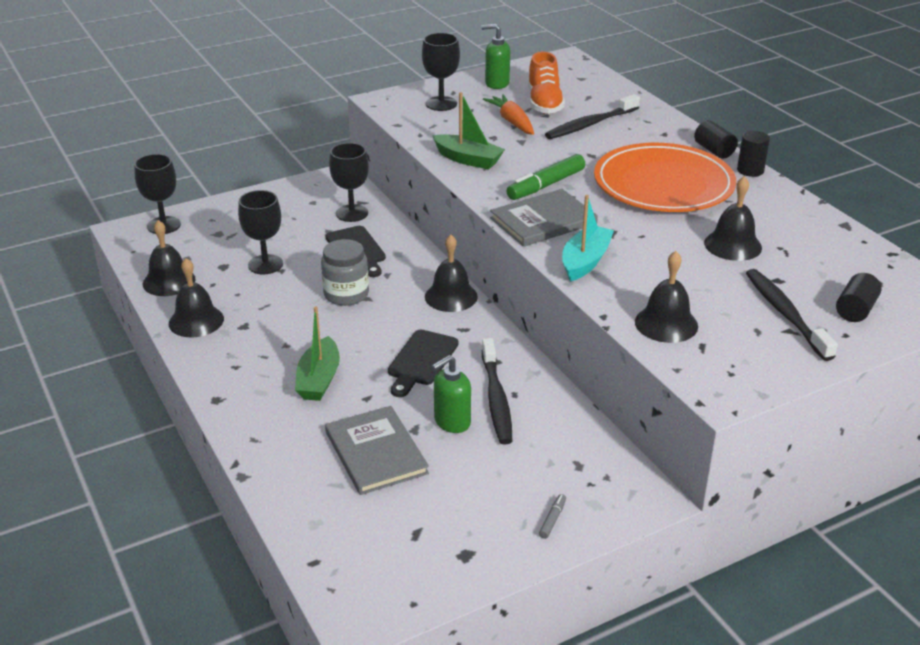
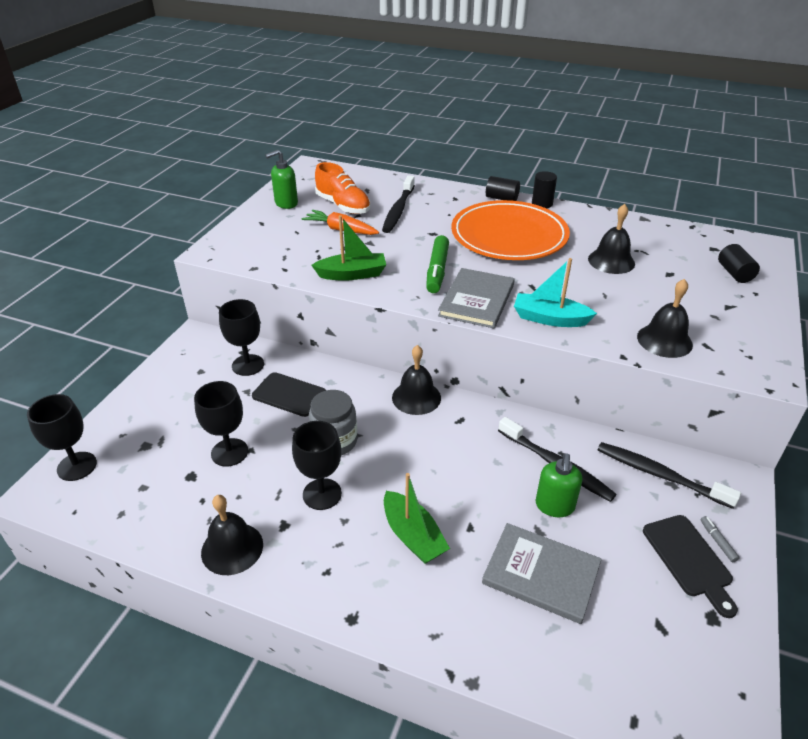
camera: 40 degrees left, 5 degrees up
black bell [143,220,196,296] -> none
black cutting board [388,330,458,397] -> black cutting board moved to [643,515,738,618]
black goblet [422,33,460,111] -> black goblet moved to [292,421,342,510]
turquoise boat [562,195,614,282] -> turquoise boat turned 60 degrees counterclockwise [514,258,597,327]
black toothbrush [746,269,838,361] -> black toothbrush moved to [597,442,741,509]

